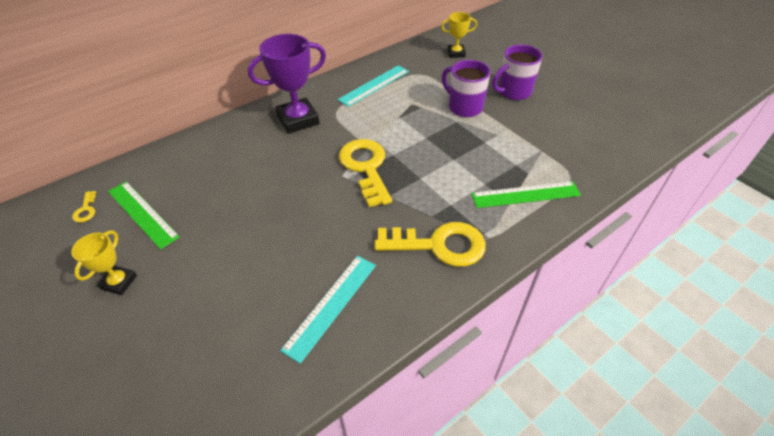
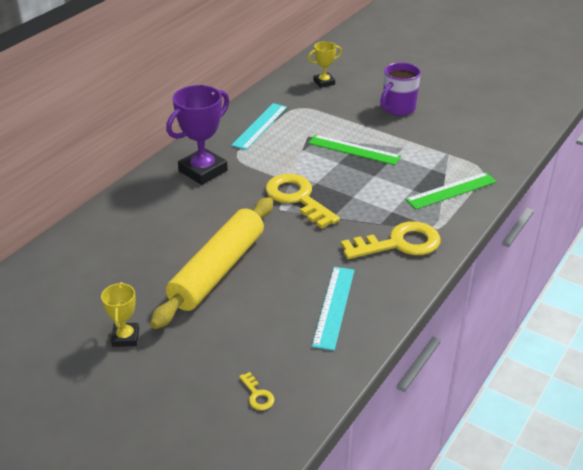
camera: 20 degrees left, 10 degrees down
yellow key [72,191,96,223] -> yellow key moved to [239,372,275,410]
green ruler [108,181,180,249] -> green ruler moved to [308,135,401,165]
purple mug [442,60,491,117] -> none
none -> yellow rolling pin [150,197,273,329]

